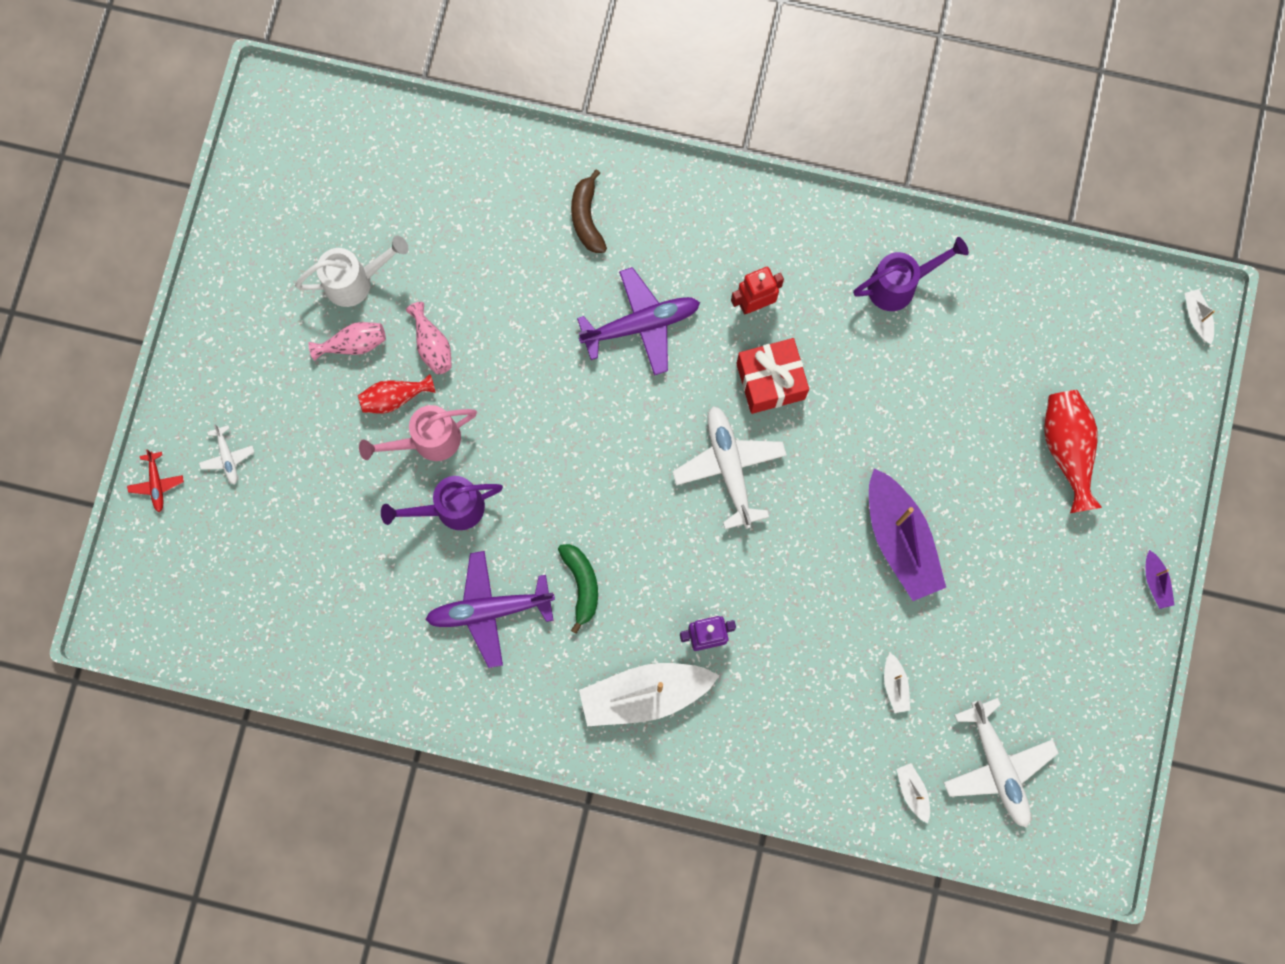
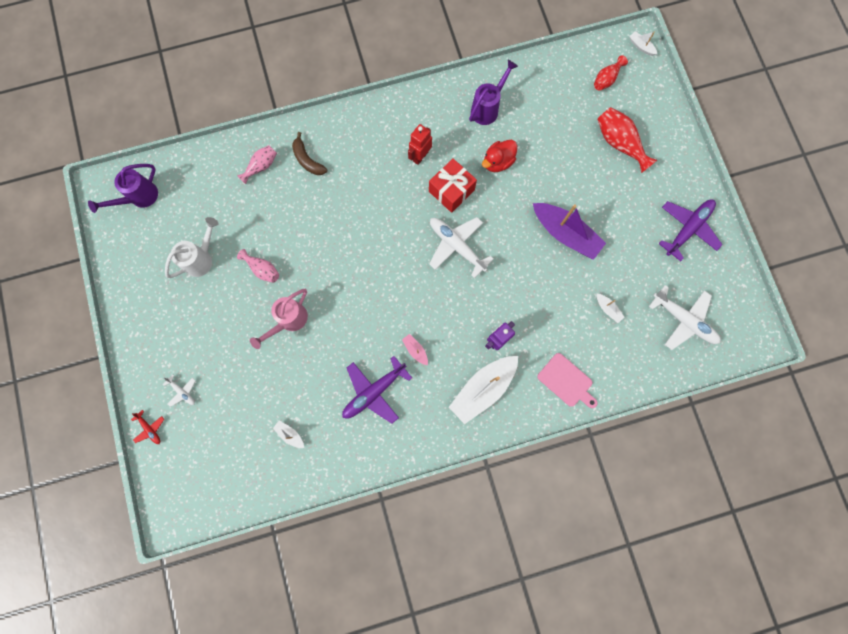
camera: 30 degrees left, 0 degrees up
pink vase [308,322,386,361] -> pink vase moved to [237,145,277,184]
red vase [358,374,436,413] -> red vase moved to [594,55,628,91]
purple watering can [381,476,503,530] -> purple watering can moved to [88,164,158,213]
green banana [558,544,598,634] -> pink boat [402,334,428,365]
purple plane [577,267,700,376] -> purple plane moved to [659,199,723,261]
white boat [897,763,930,823] -> white boat moved to [273,420,304,448]
purple boat [1145,550,1174,609] -> none
none -> red duck [482,140,517,172]
none -> pink cutting board [537,353,598,408]

